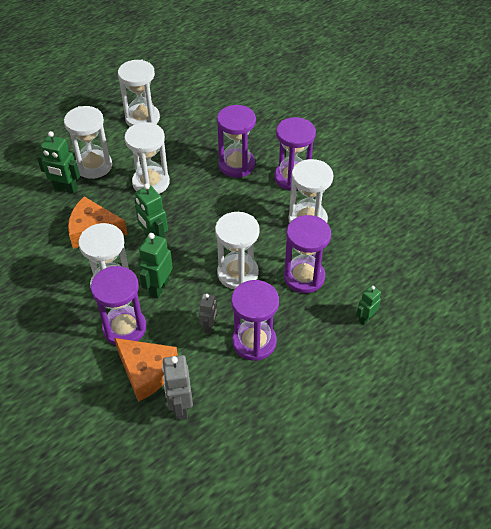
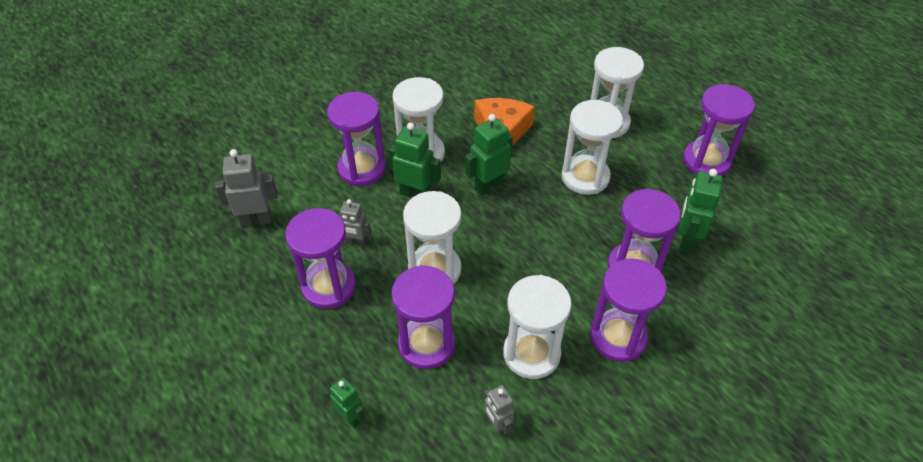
camera: 90 degrees right, 0 degrees up
green robot [37,131,80,194] -> green robot moved to [679,169,723,252]
orange cheese [114,338,178,402] -> none
white hourglass [118,60,160,127] -> purple hourglass [683,84,755,176]
none -> grey robot [484,385,515,436]

